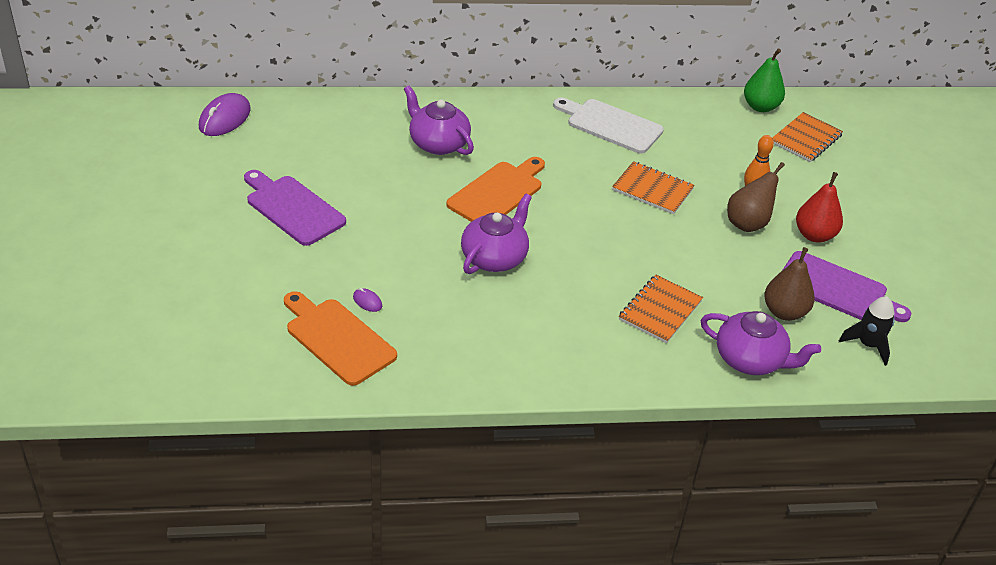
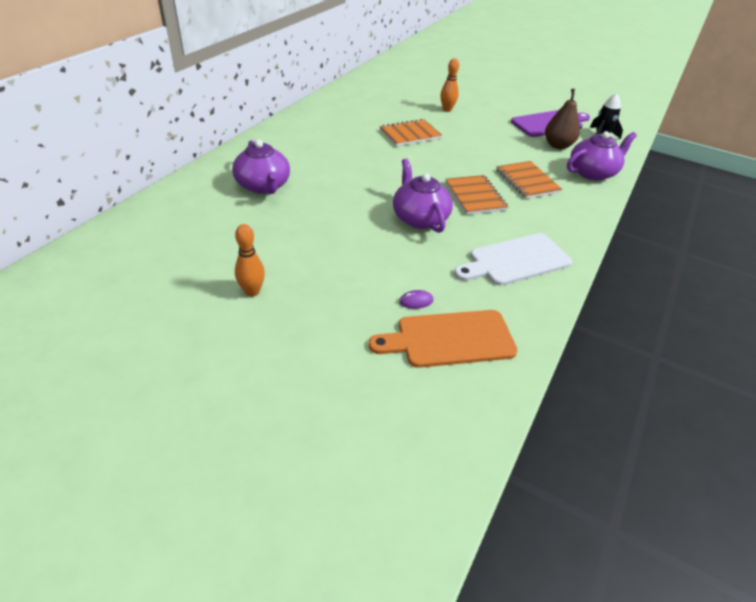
camera: 55 degrees left, 0 degrees up
purple mouse [199,93,251,136] -> none
purple cutting board [244,170,346,246] -> orange bowling pin [235,224,265,297]
purple teapot [404,85,474,155] -> purple teapot turned 105 degrees counterclockwise [232,140,290,194]
orange cutting board [446,157,545,222] -> none
white cutting board [553,98,664,154] -> white cutting board moved to [454,233,572,286]
brown pear [727,162,785,232] -> none
green pear [744,48,785,112] -> none
orange notebook [772,112,843,162] -> orange notebook moved to [446,175,508,215]
red pear [796,172,843,242] -> none

